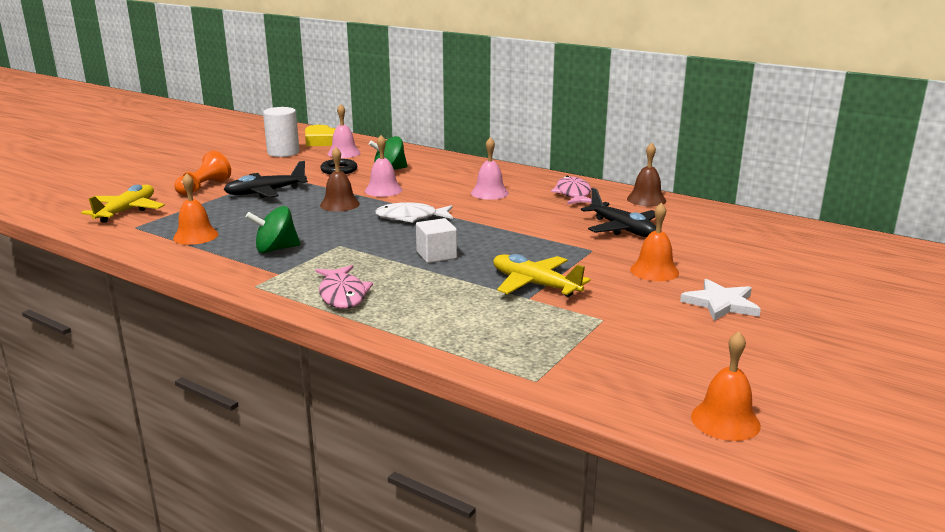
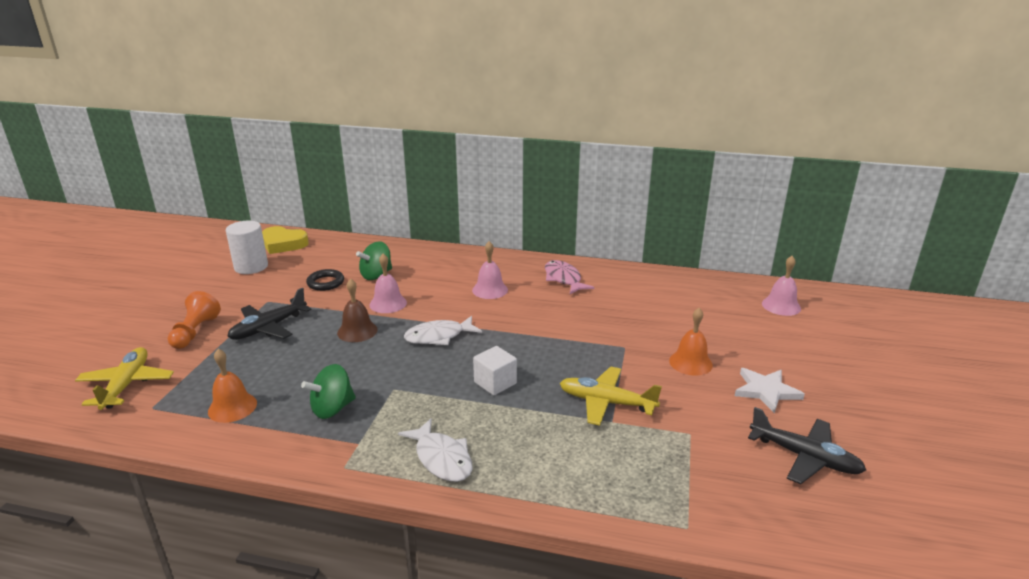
camera: 20 degrees left, 5 degrees up
pink fish [315,265,373,309] -> white fish [398,418,473,482]
pink bell [328,104,360,158] -> pink bell moved to [762,256,801,316]
black plane [581,188,656,237] -> black plane moved to [748,407,866,484]
brown bell [627,143,666,206] -> none
orange bell [691,331,761,441] -> none

